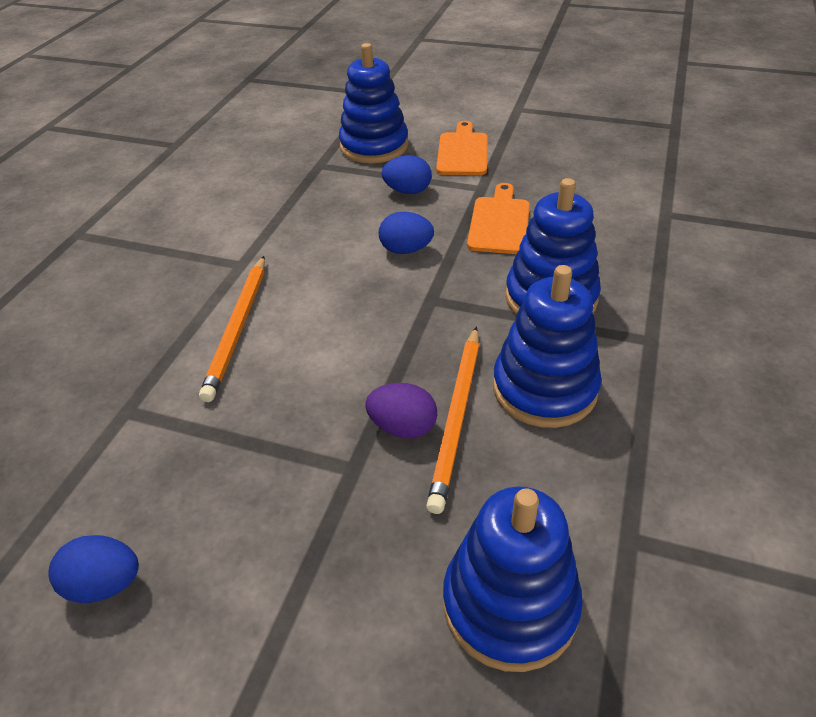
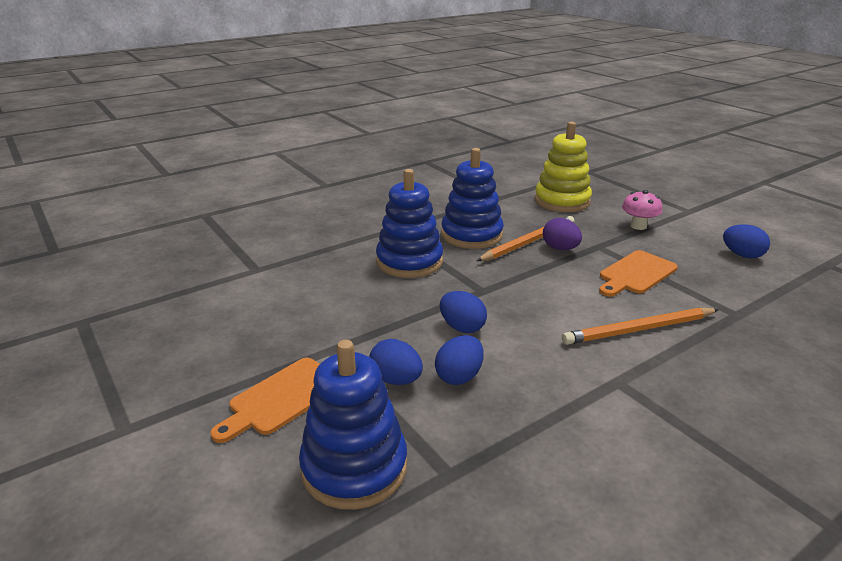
camera: 145 degrees left, 15 degrees down
orange pencil [199,256,265,402] -> orange pencil turned 150 degrees counterclockwise [562,308,719,345]
blue stacking toy [443,487,583,672] -> yellow stacking toy [535,122,592,212]
orange cutting board [467,183,530,254] -> orange cutting board moved to [599,250,678,297]
none -> blue egg [435,335,484,385]
none -> pink mushroom [622,190,662,230]

